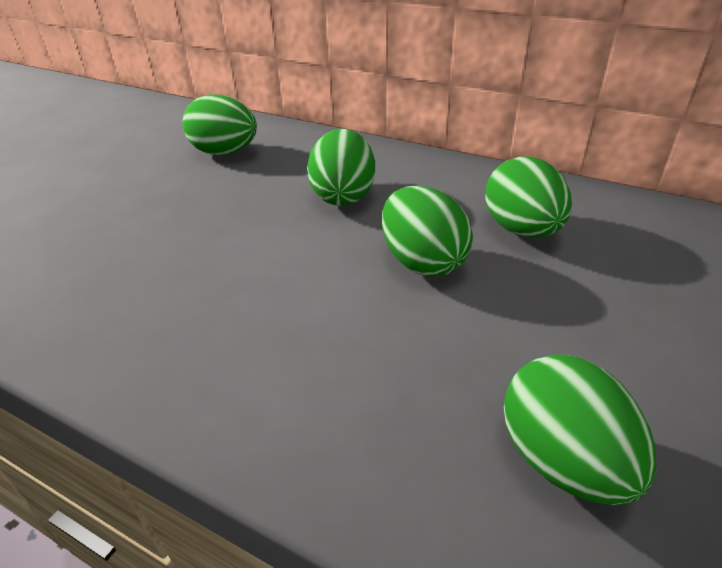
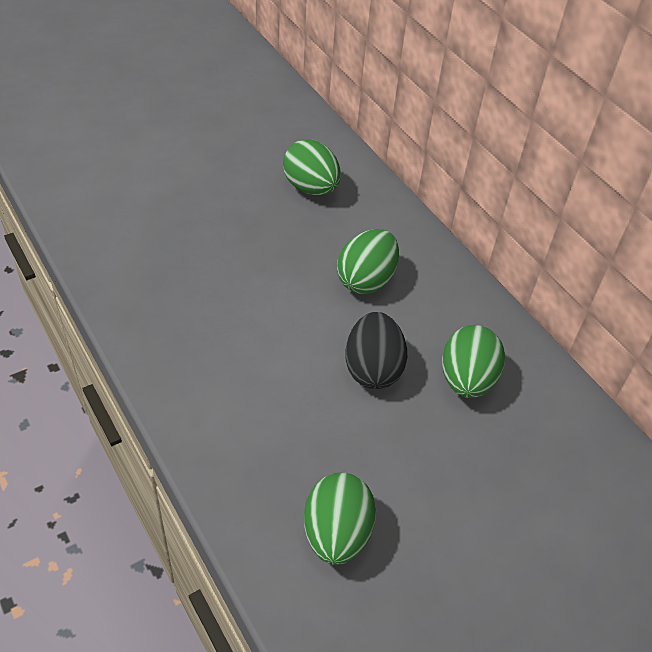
camera: 25 degrees right, 10 degrees up
green egg [382,186,473,277] -> black egg [345,312,407,389]

